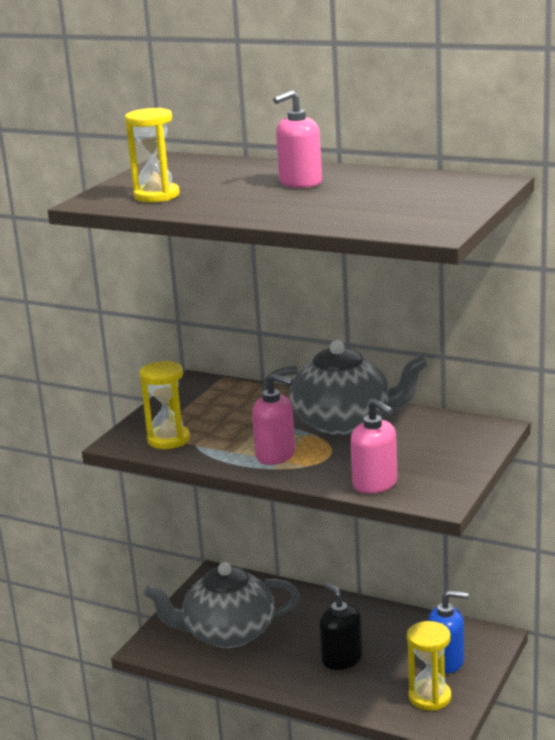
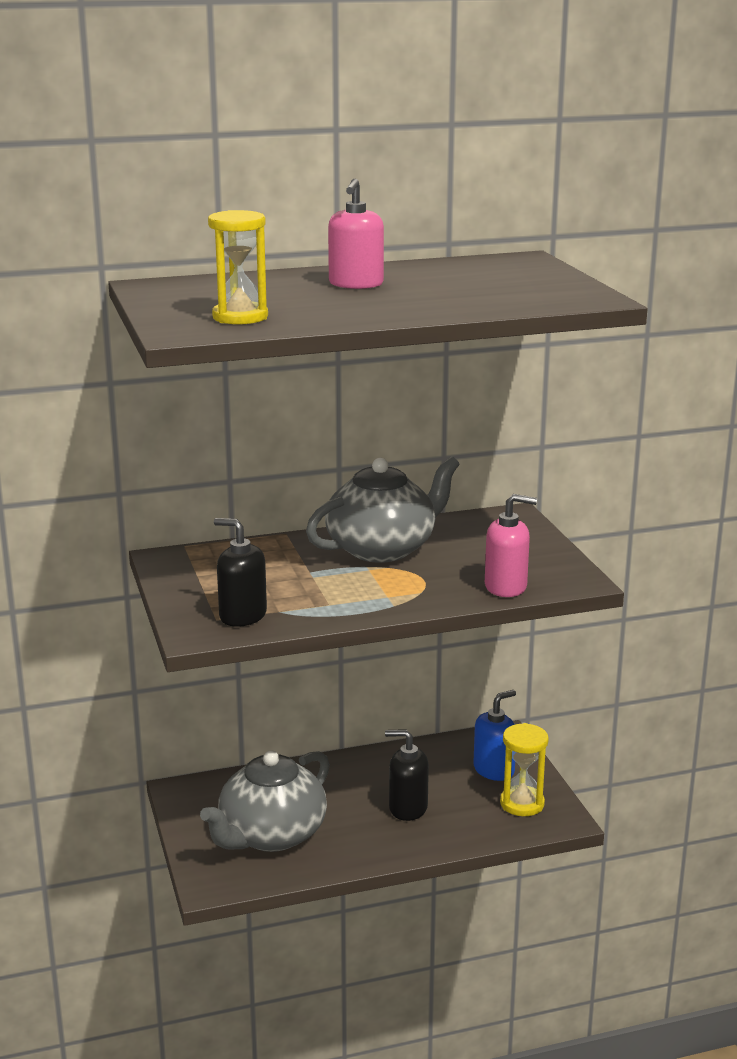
camera: 45 degrees left, 0 degrees up
yellow hourglass [139,361,190,449] -> black soap dispenser [214,518,267,627]
pink soap dispenser [252,373,295,465] -> none

